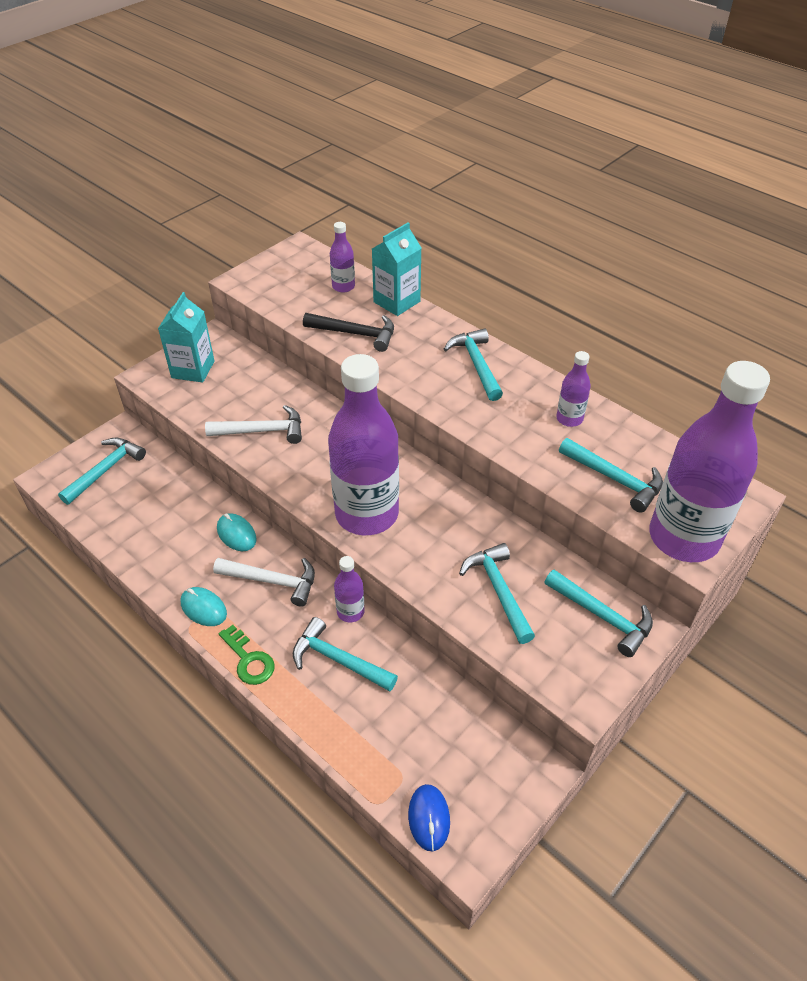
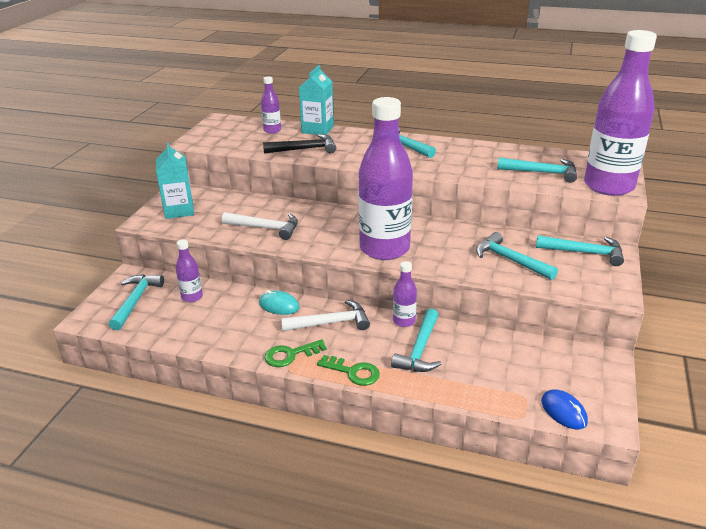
camera: 25 degrees left, 15 degrees down
turquoise mouse [180,587,227,626] -> green key [264,339,327,367]
white hammer [205,405,302,444] -> white hammer turned 45 degrees clockwise [222,212,298,240]
turquoise hammer [293,617,398,691] -> turquoise hammer turned 75 degrees counterclockwise [391,308,442,372]
purple bottle [556,351,591,427] -> purple bottle moved to [176,239,203,302]

